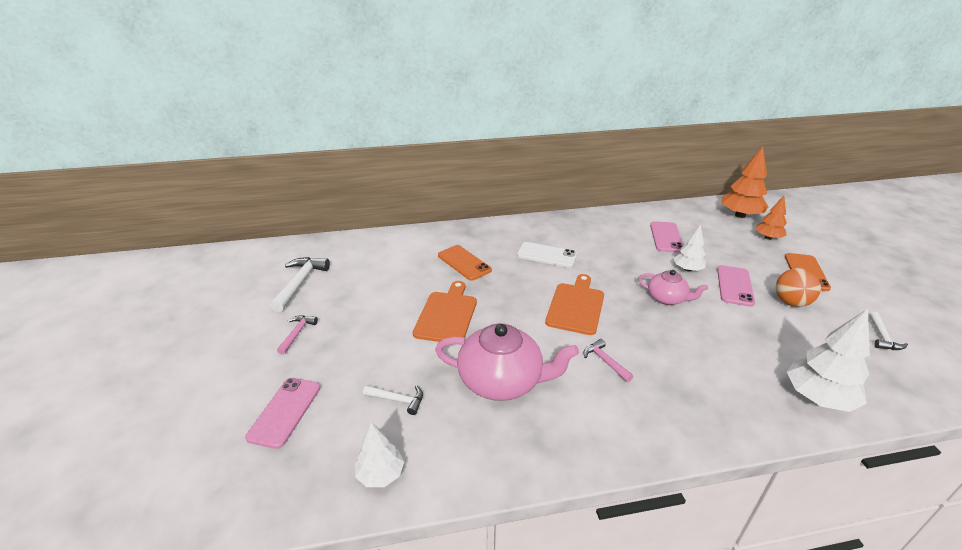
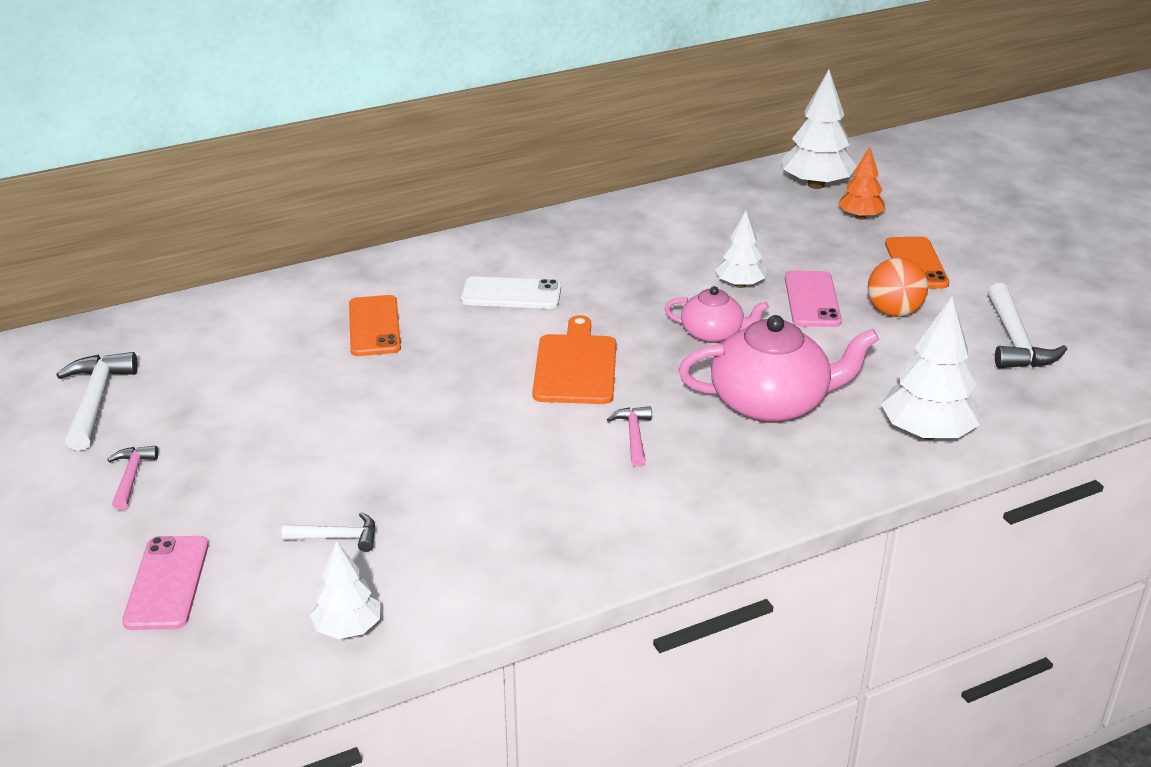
camera: 15 degrees left, 0 degrees up
orange cutting board [413,281,477,342] -> none
pink teapot [435,324,579,401] -> pink teapot moved to [678,315,879,423]
orange phone [438,245,492,281] -> orange phone turned 45 degrees clockwise [349,295,401,356]
pink hammer [584,339,633,382] -> pink hammer turned 45 degrees clockwise [607,406,652,467]
pink phone [650,221,683,253] -> none
orange tree [721,147,768,218] -> white tree [782,70,856,189]
white hammer [869,312,908,350] -> white hammer [988,283,1067,368], size x1.72

